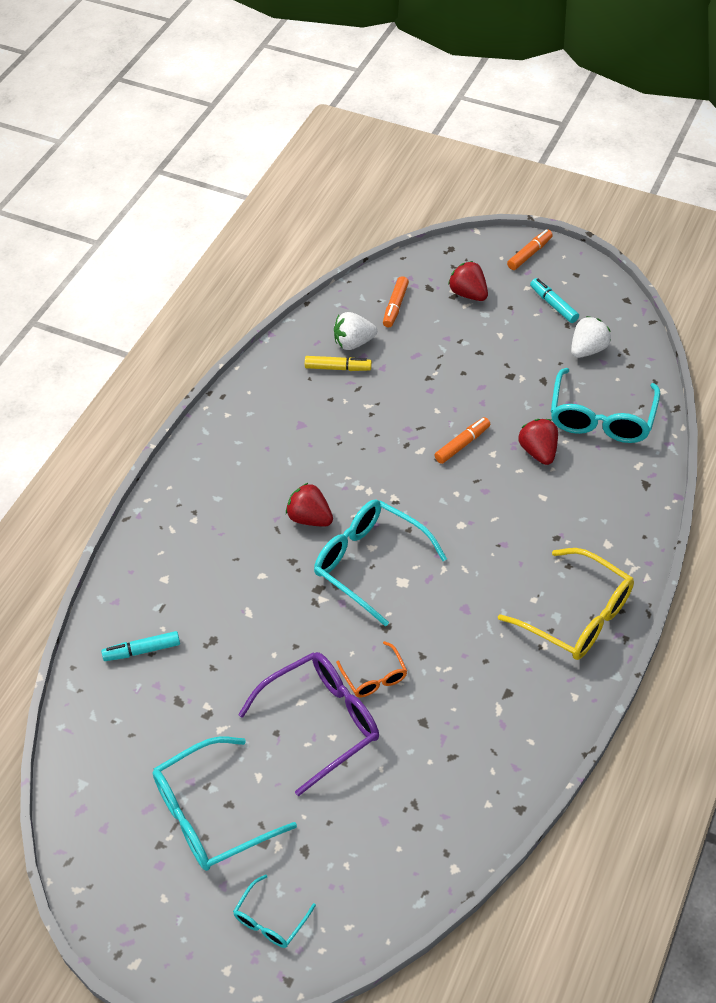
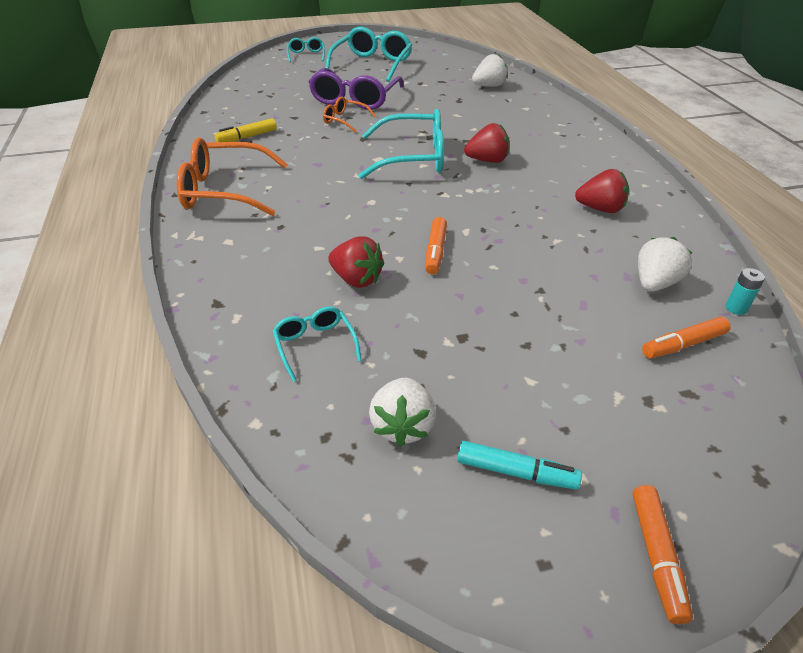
camera: 140 degrees right, 10 degrees down
turquoise marker [101,631,180,661] -> white strawberry [472,54,508,87]
yellow marker [305,356,372,371] -> yellow marker moved to [215,118,277,142]
orange marker [383,276,409,327] -> orange marker turned 90 degrees counterclockwise [642,317,731,359]
red strawberry [448,261,488,301] -> red strawberry moved to [575,169,629,213]
yellow glasses [498,548,634,660] -> orange glasses [177,138,288,216]
turquoise glasses [551,368,660,443] -> turquoise glasses [273,306,362,382], size x0.51
none -> turquoise battery [726,268,765,315]

